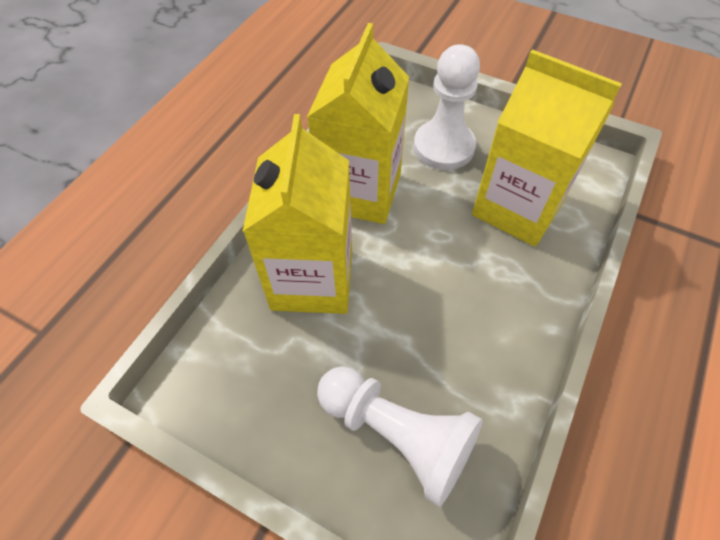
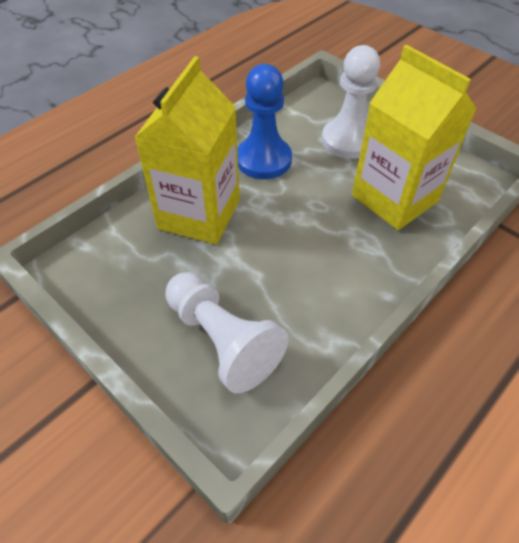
camera: 15 degrees right, 5 degrees down
yellow carton [307,23,409,224] -> blue pawn [237,64,292,179]

